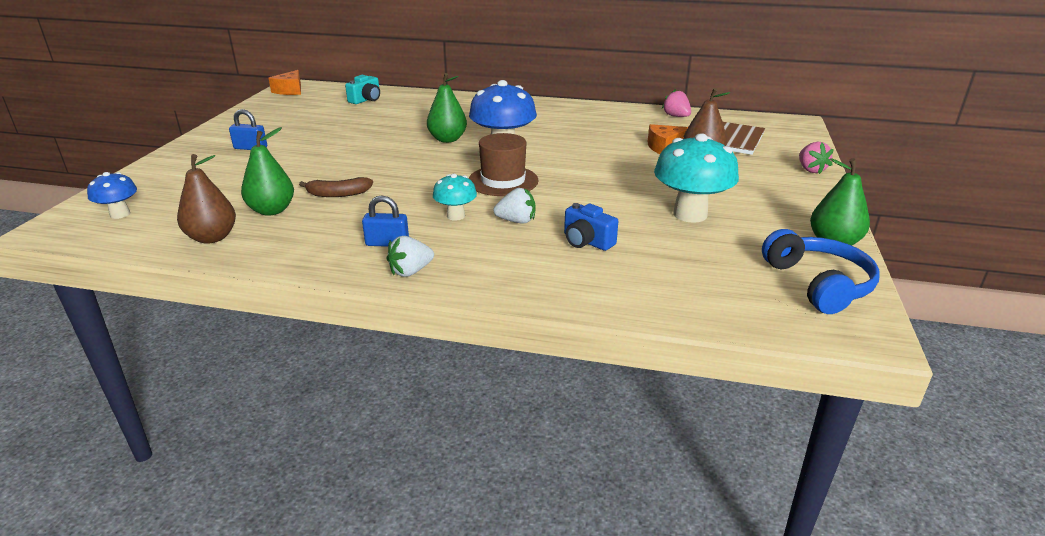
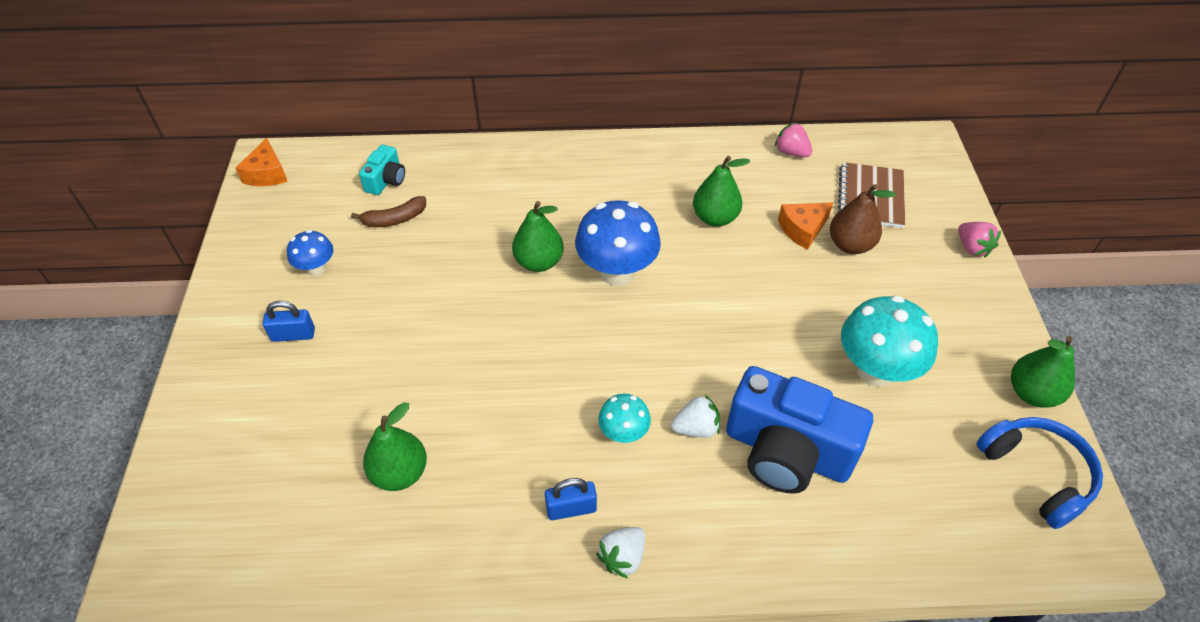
camera: 15 degrees left, 20 degrees up
blue mushroom [87,172,137,219] -> blue mushroom moved to [287,230,333,276]
brown pear [177,154,236,244] -> none
brown banana [299,177,373,197] -> brown banana moved to [351,196,426,227]
brown hat [468,133,539,196] -> none
blue camera [564,203,618,251] -> blue camera [726,366,873,494], size x2.14
none -> green pear [693,156,750,227]

